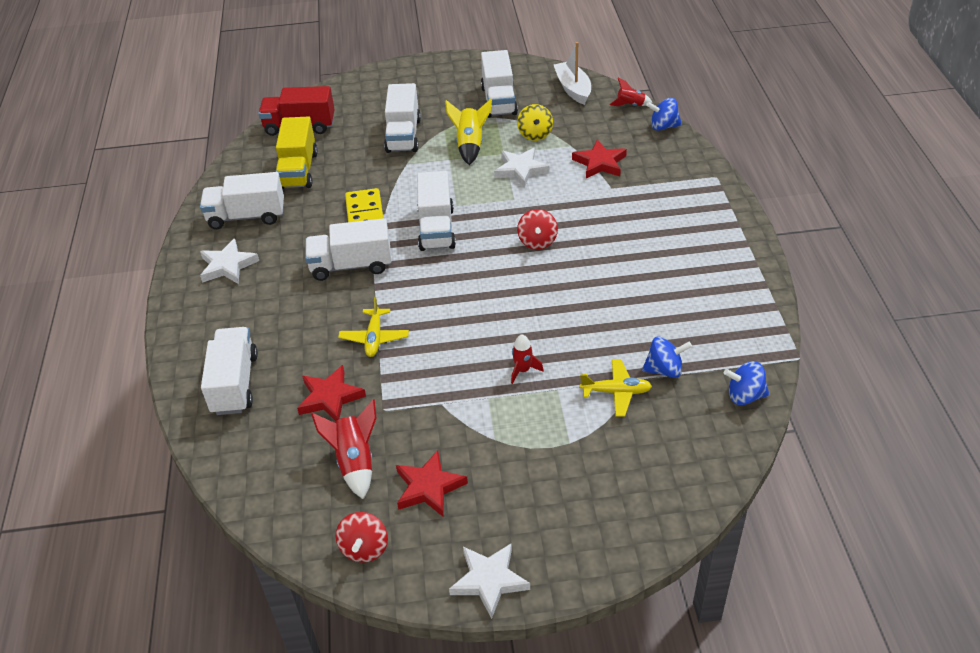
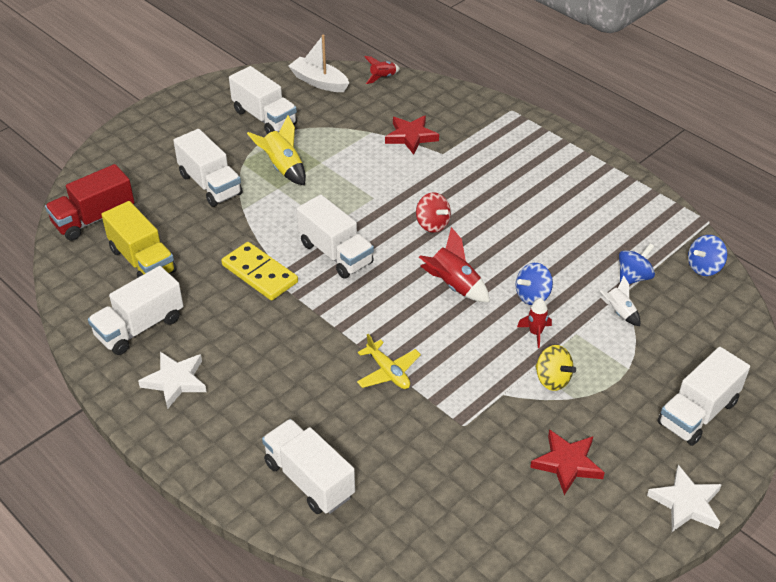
camera: 40 degrees left, 0 degrees up
red star [297,365,366,421] -> none
white truck [305,218,391,281] -> white truck moved to [658,347,750,446]
red rocket [311,399,376,499] -> red rocket moved to [419,227,490,302]
red spinning top [336,512,388,563] -> none
white star [494,148,549,187] -> none
yellow spinning top [517,104,553,141] -> yellow spinning top moved to [535,345,576,391]
yellow plane [580,359,652,416] -> white rocket [600,276,640,326]
blue spinning top [646,98,682,131] -> blue spinning top moved to [516,263,553,305]

